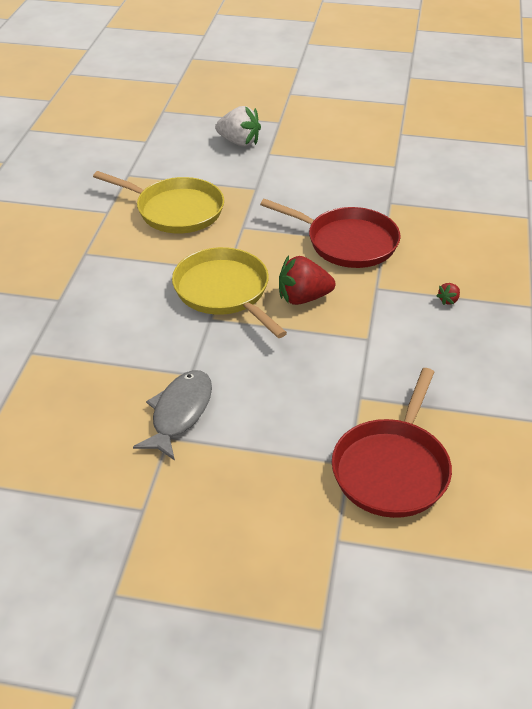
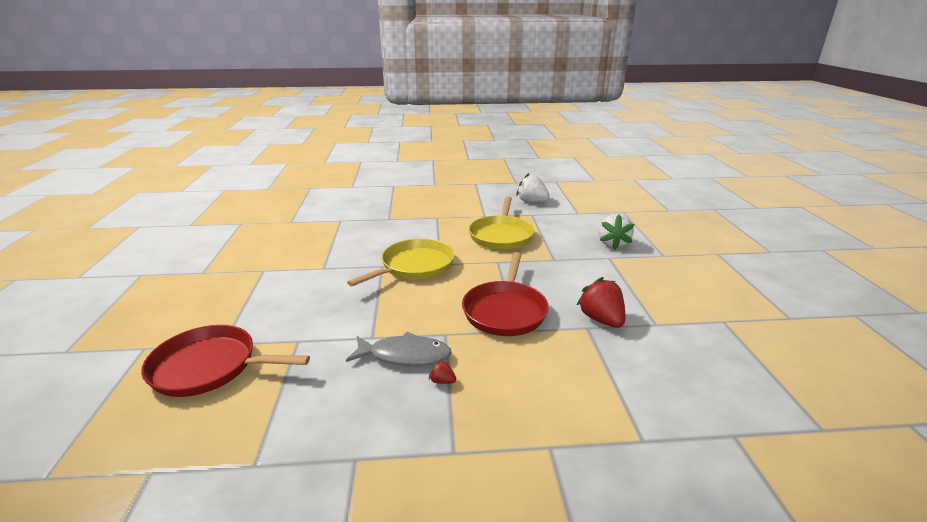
camera: 75 degrees right, 15 degrees down
grey fish [133,370,212,461] -> grey fish moved to [346,332,452,366]
red strawberry [279,255,335,305] -> red strawberry moved to [577,277,625,328]
none -> white strawberry [516,173,550,202]

